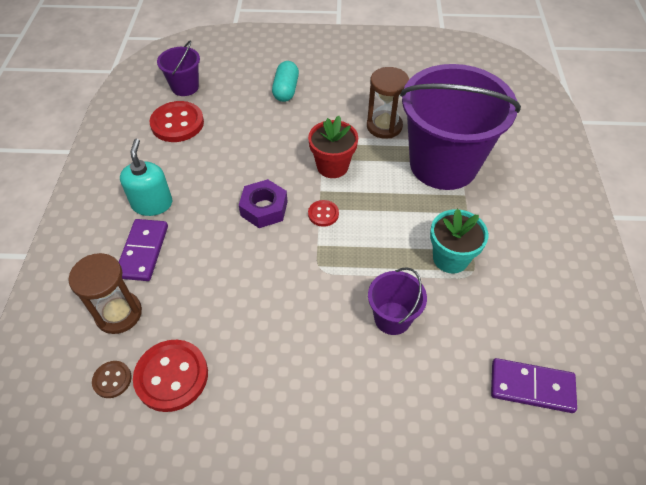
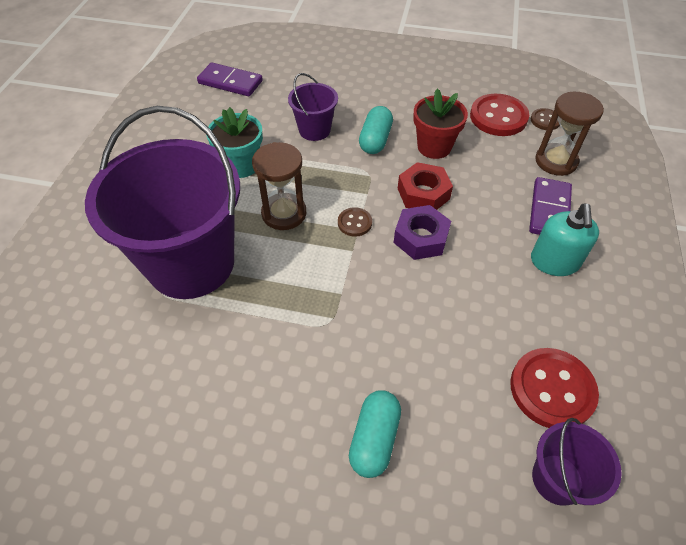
camera: 170 degrees left, 0 degrees up
red flower pot [308,116,358,178] -> red flower pot moved to [413,89,468,159]
red button [308,200,339,227] -> brown button [338,207,372,237]
brown hourglass [367,67,409,139] -> brown hourglass moved to [252,142,306,230]
none -> turquoise capsule [359,106,393,154]
none -> red nut [398,162,453,210]

